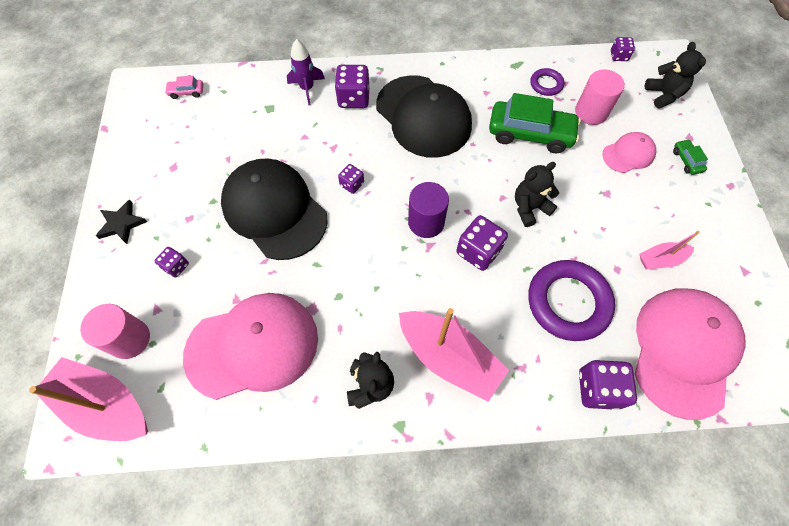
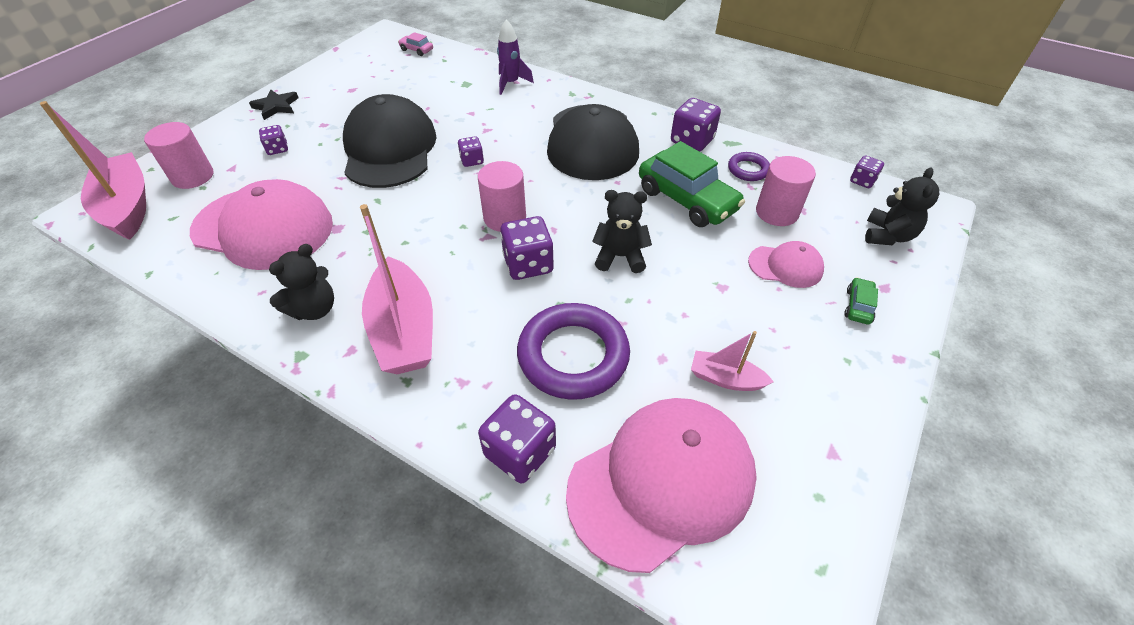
camera: 35 degrees right, 15 degrees down
purple dice [335,65,370,108] -> purple dice moved to [671,98,721,152]
purple cylinder [408,182,449,238] -> pink cylinder [478,161,526,232]

